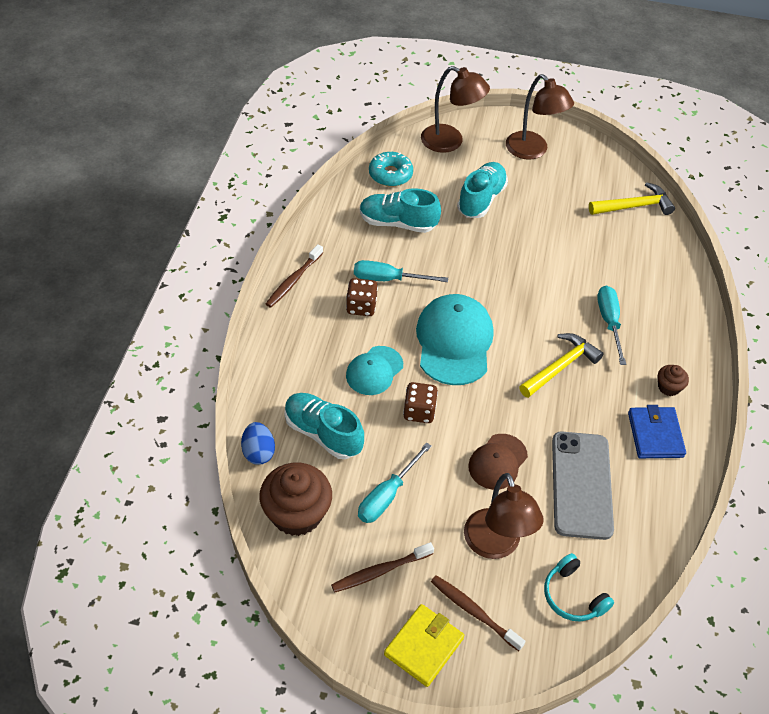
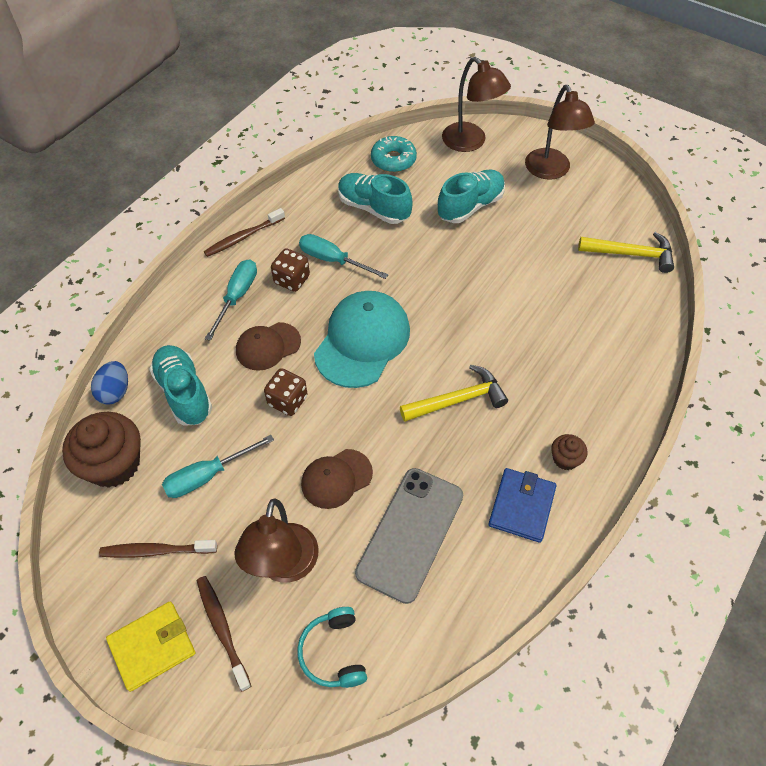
camera: 25 degrees right, 5 degrees up
turquoise cap [346,346,403,395] -> brown cap [236,322,301,371]
turquoise screwdriver [597,285,626,365] -> turquoise screwdriver moved to [205,259,257,341]

